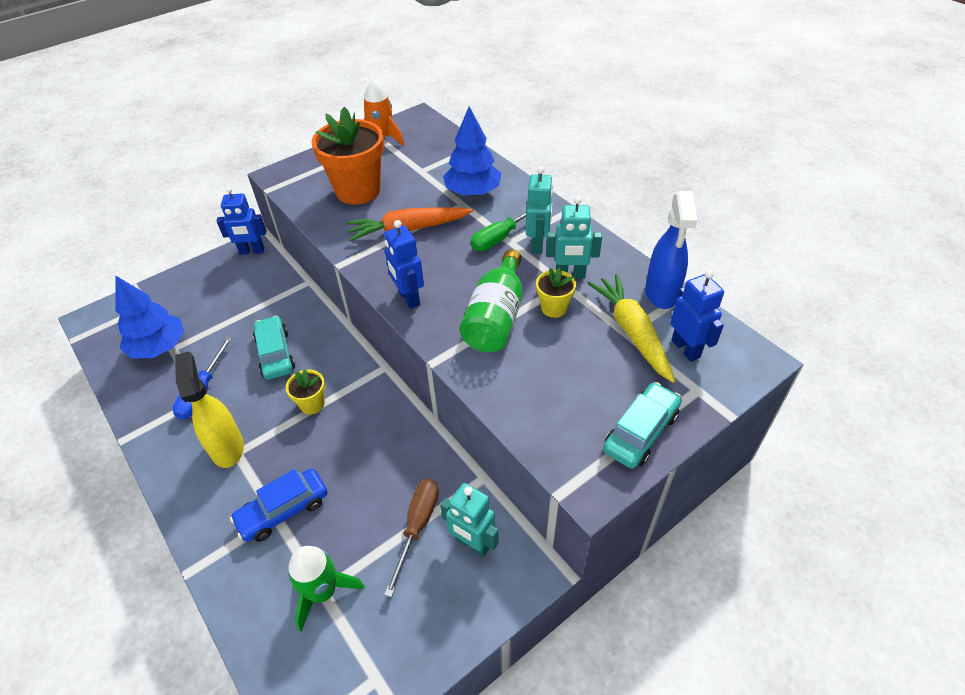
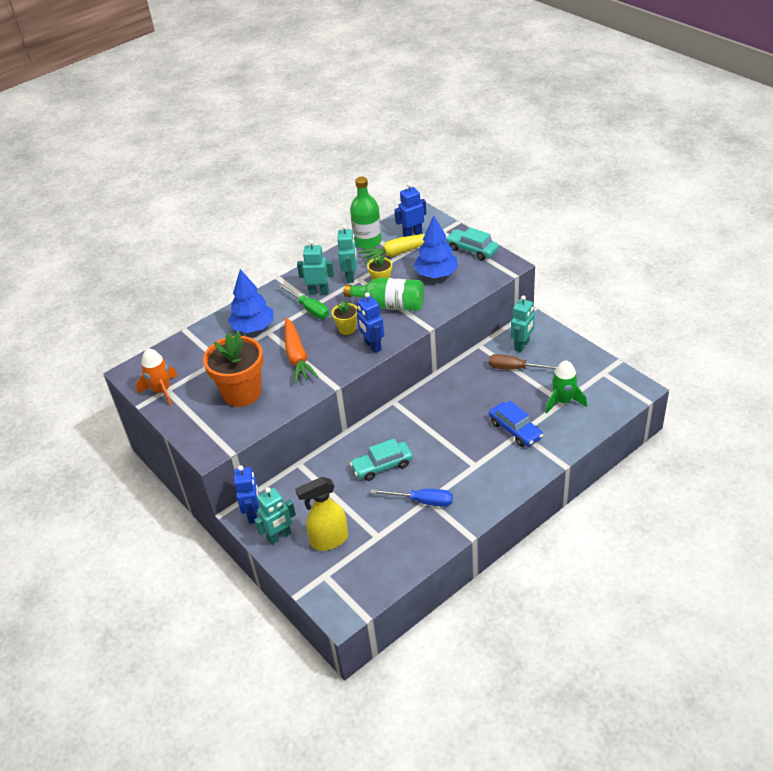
camera: 90 degrees left, 5 degrees down
blue tree [115,276,184,359] -> blue tree moved to [414,215,458,278]
yellow spray bottle [175,351,244,468] -> yellow spray bottle moved to [295,477,348,551]
yellow flower pot [286,369,325,414] -> yellow flower pot moved to [332,301,357,335]
blue robot [384,220,424,309] -> blue robot turned 90 degrees clockwise [357,292,384,353]
blue spray bottle [645,191,698,309] -> green bottle [350,177,382,249]
none -> turquoise robot [254,487,296,545]

